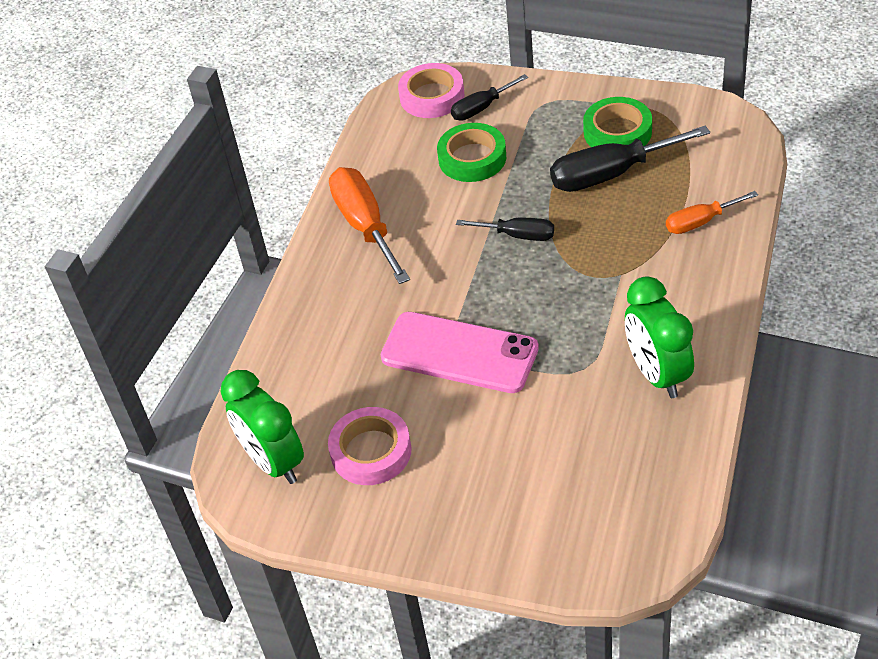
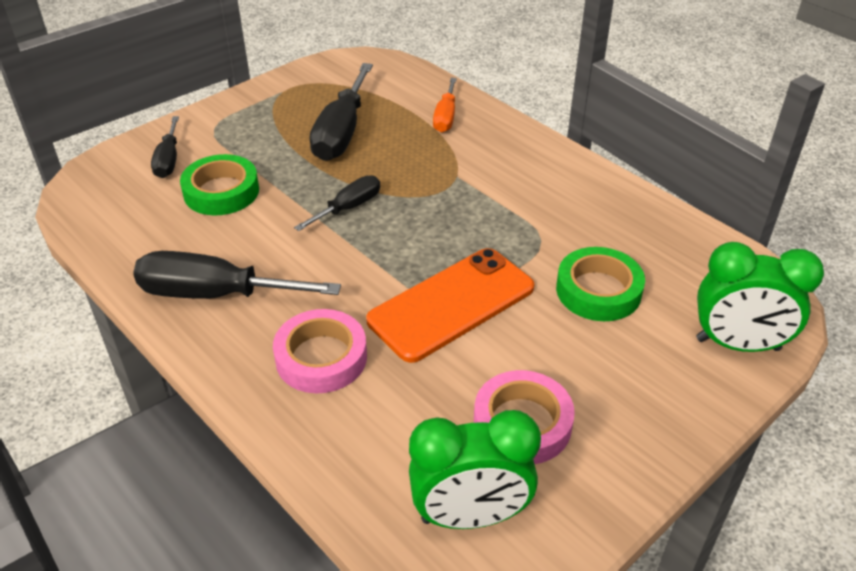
camera: 65 degrees left, 5 degrees down
orange screwdriver [329,167,410,284] -> black screwdriver [133,251,341,299]
pink phone [381,312,539,393] -> orange phone [366,248,534,363]
pink tape [398,63,465,118] -> pink tape moved to [273,309,367,393]
green tape [583,97,652,147] -> green tape moved to [556,247,645,321]
green clock [625,276,694,398] -> green clock moved to [696,242,824,352]

